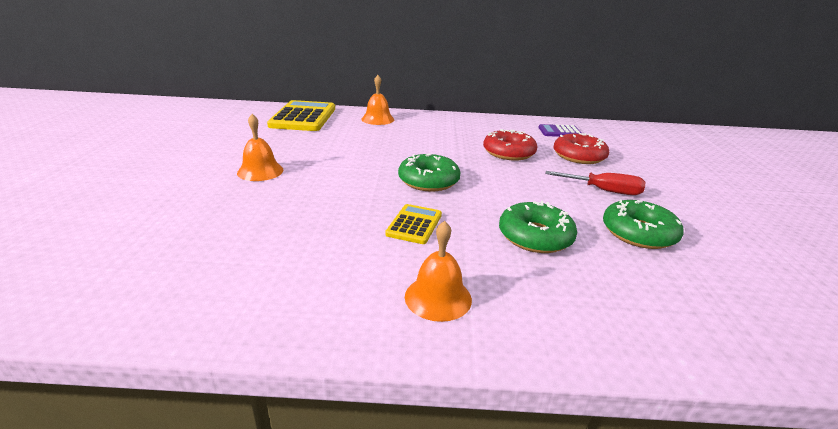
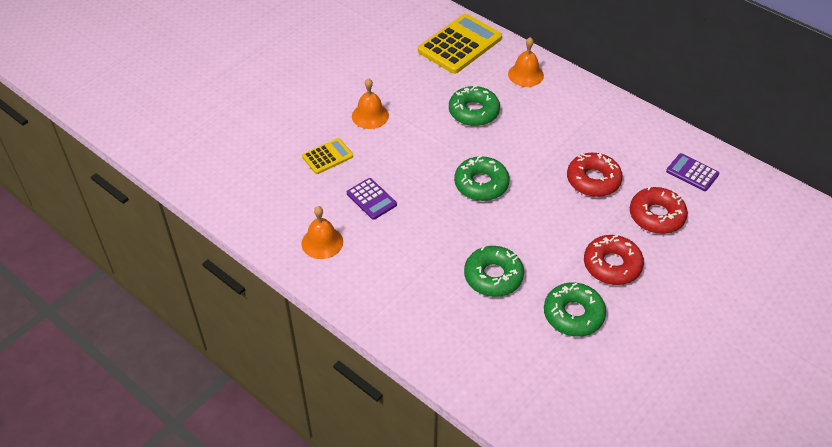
camera: 40 degrees right, 20 degrees up
yellow calculator [385,204,442,244] -> yellow calculator moved to [302,138,353,174]
orange bell [405,221,472,322] -> orange bell moved to [301,206,343,259]
red screwdriver [545,171,645,195] -> red donut [584,235,644,285]
none -> purple calculator [347,178,397,220]
none -> green donut [449,85,500,126]

